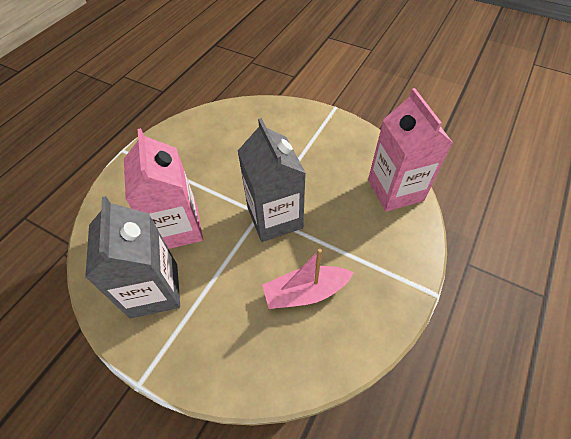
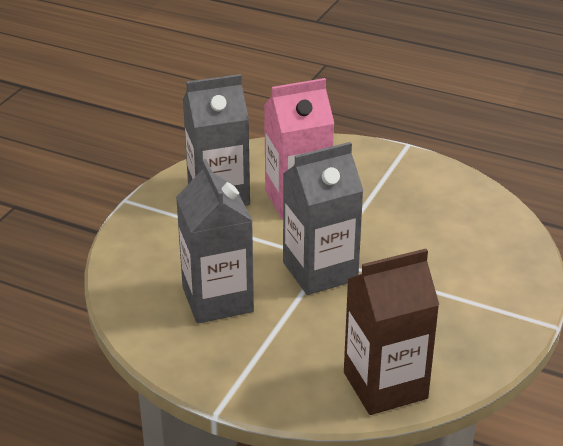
camera: 85 degrees right, 20 degrees down
pink boat [262,249,354,309] -> grey carton [176,159,254,324]
pink carton [368,88,453,212] -> brown carton [344,249,439,415]

